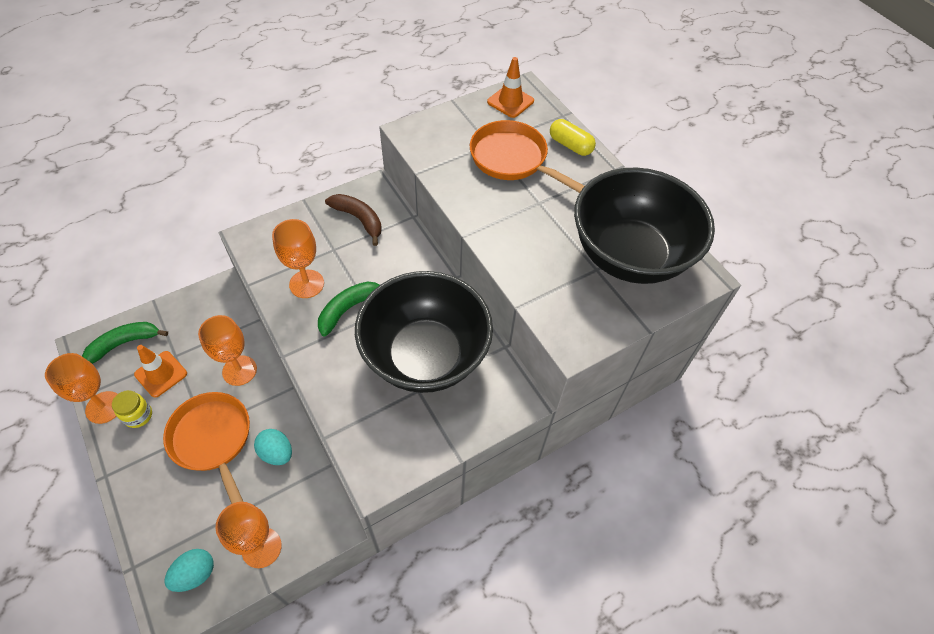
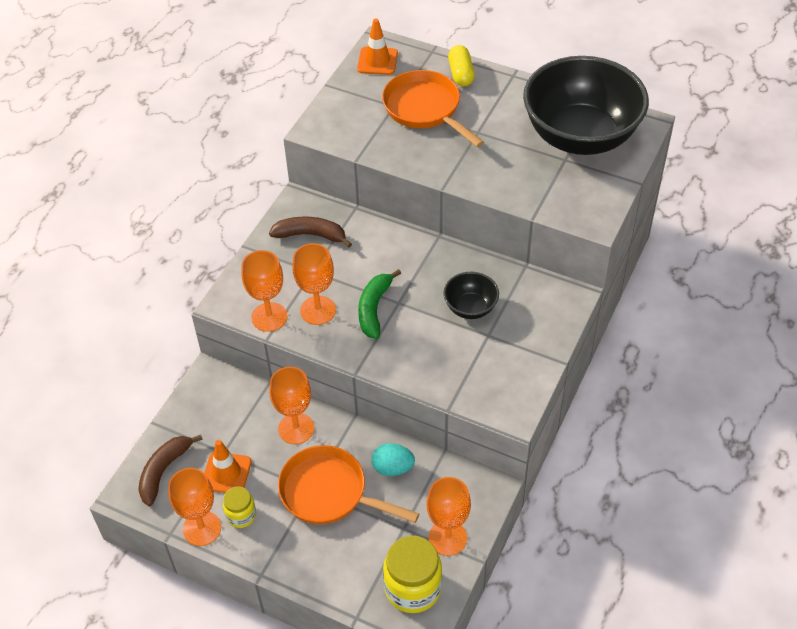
camera: 30 degrees left, 5 degrees down
green banana [82,322,168,364] -> brown banana [138,435,203,506]
turquoise egg [164,549,214,592] -> yellow jar [383,536,442,613]
black bowl [355,271,493,393] -> black bowl [443,272,499,319], size x0.44
orange pan [470,120,584,193] -> orange pan turned 45 degrees clockwise [382,70,484,147]
yellow capsule [550,119,596,156] -> yellow capsule turned 75 degrees clockwise [448,45,475,86]
none -> orange goblet [241,250,288,332]

